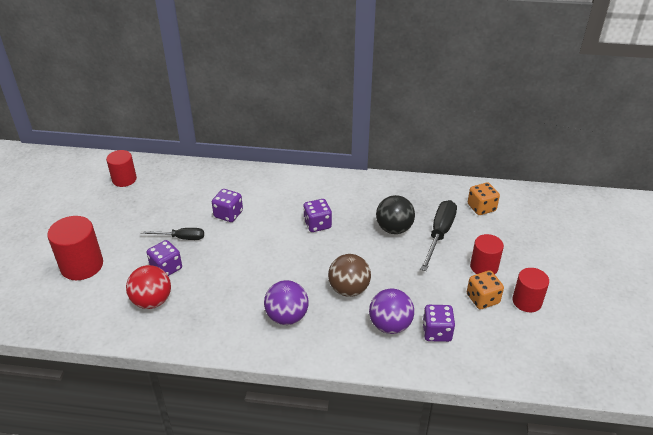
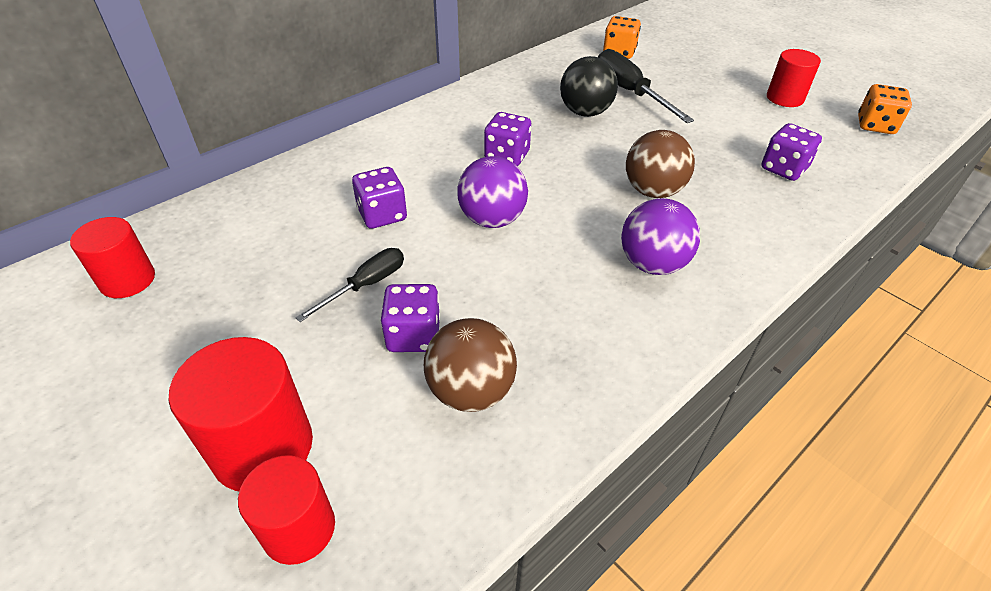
camera: 50 degrees left, 5 degrees up
red ball [126,265,171,309] -> brown ball [424,318,517,412]
purple ball [369,289,414,334] -> purple ball moved to [457,156,528,228]
orange dice [467,271,504,309] -> orange dice moved to [858,84,912,134]
red cylinder [470,234,504,274] -> red cylinder moved to [238,455,335,565]

